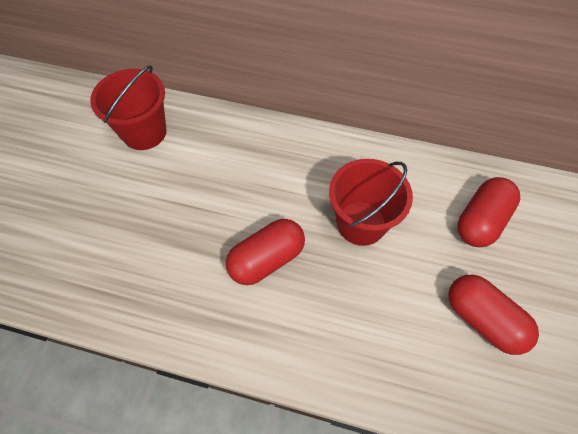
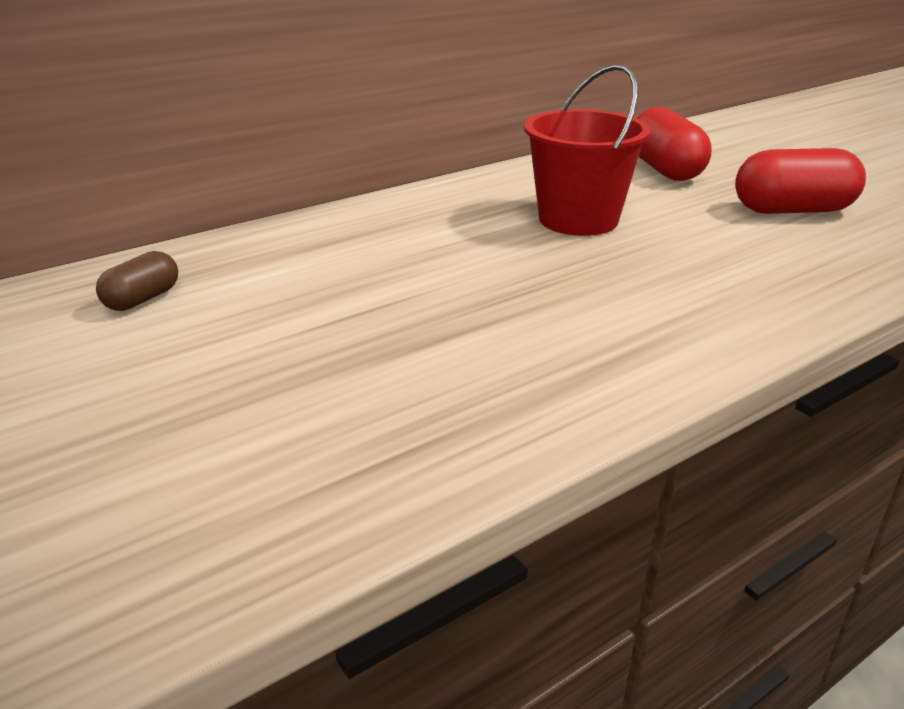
camera: 50 degrees left, 30 degrees down
red bucket [90,65,167,150] -> brown capsule [96,251,178,311]
red capsule [226,219,305,285] -> none

